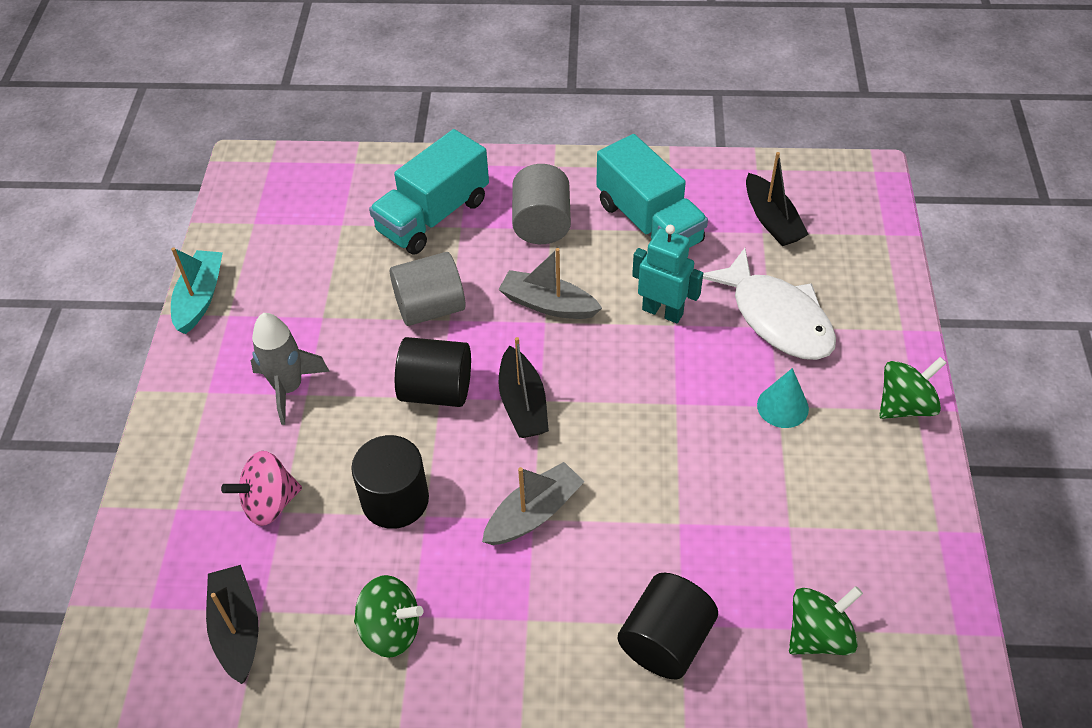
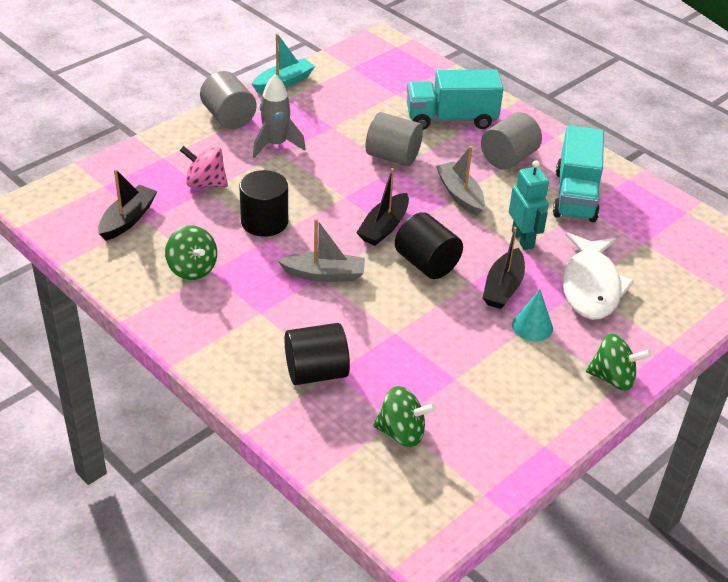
camera: 40 degrees right, 10 degrees down
black cylinder [395,337,471,407] -> black cylinder moved to [395,212,463,279]
black boat [746,152,809,246] -> black boat moved to [483,227,525,309]
none -> grey cylinder [200,71,257,129]

